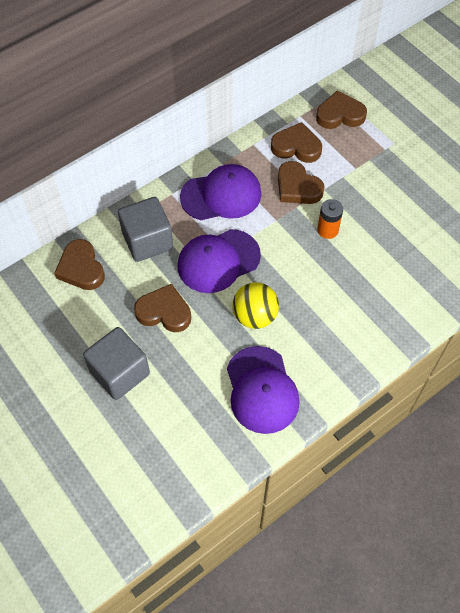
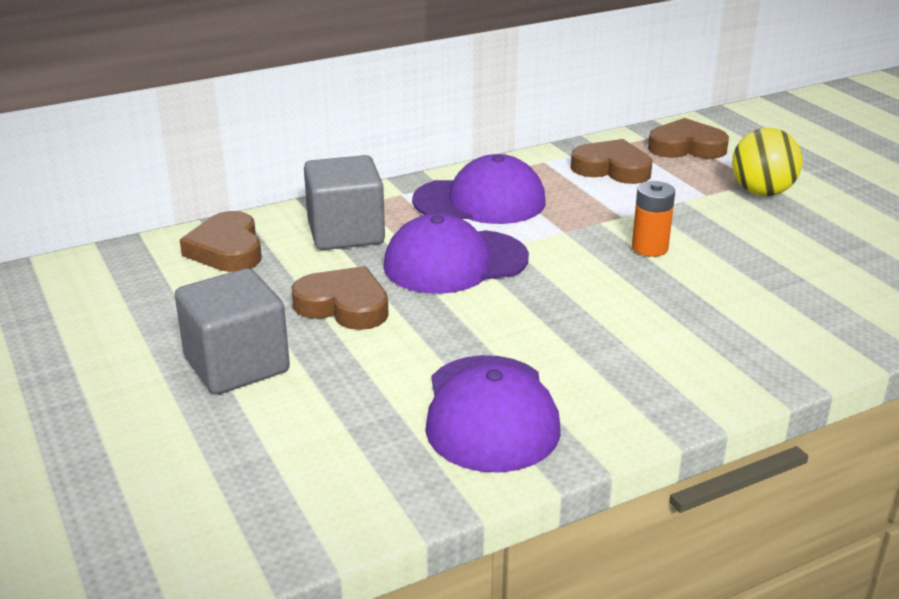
camera: 10 degrees right, 30 degrees down
yellow ball [232,282,279,329] -> yellow ball moved to [732,128,803,196]
brown heart [278,161,325,204] -> none

